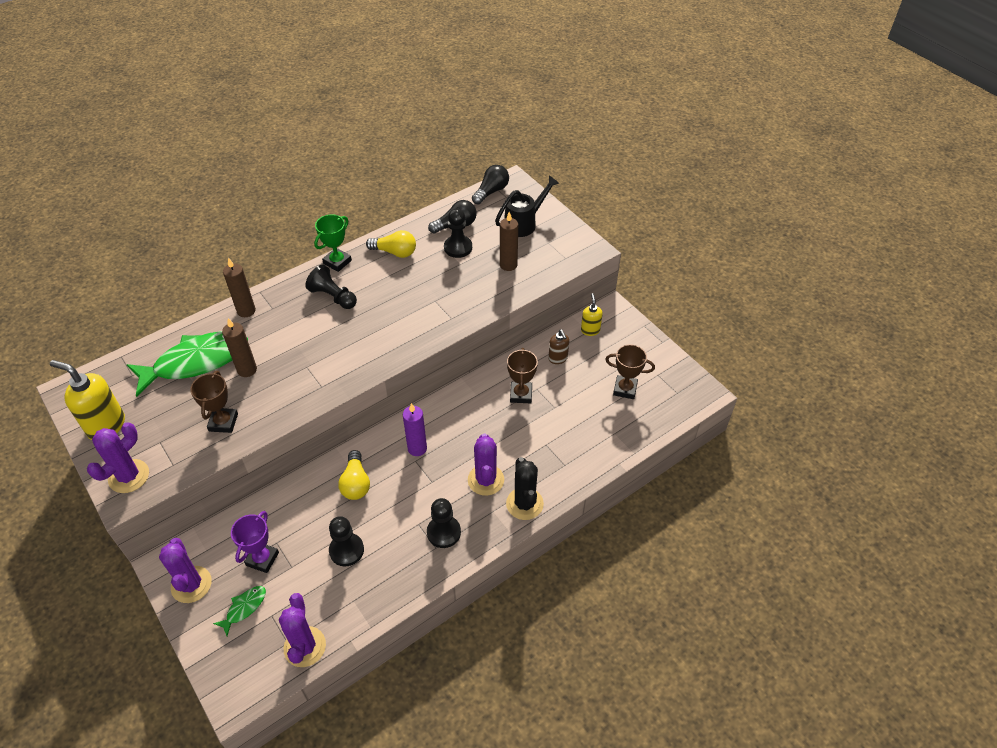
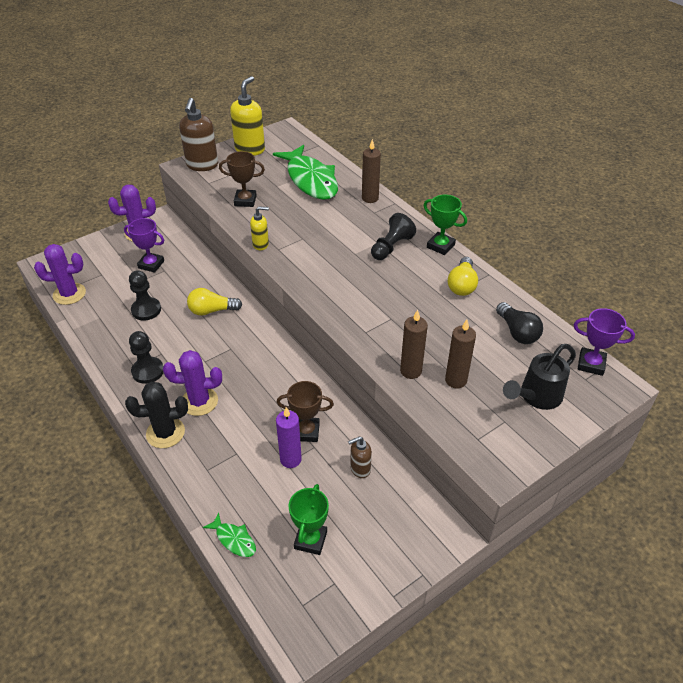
camera: 90 degrees right, 5 degrees down
purple cactus [87,422,149,493] -> brown soap dispenser [179,98,218,171]
green fish [213,586,266,636] -> green fish moved to [203,512,256,557]
brown candle [222,318,257,377] -> brown candle moved to [400,310,428,379]
purple candle [403,403,427,456] -> purple candle moved to [276,407,302,468]
black pawn [444,208,472,258] -> none
black light bulb [472,165,509,204] -> purple trophy [574,308,635,376]
black watering can [495,175,559,237] -> black watering can turned 90 degrees clockwise [503,344,576,410]
yellow soap dispenser [581,293,603,336] -> yellow soap dispenser moved to [250,206,269,250]
brown trophy [605,344,655,399] -> green trophy [289,484,329,555]

